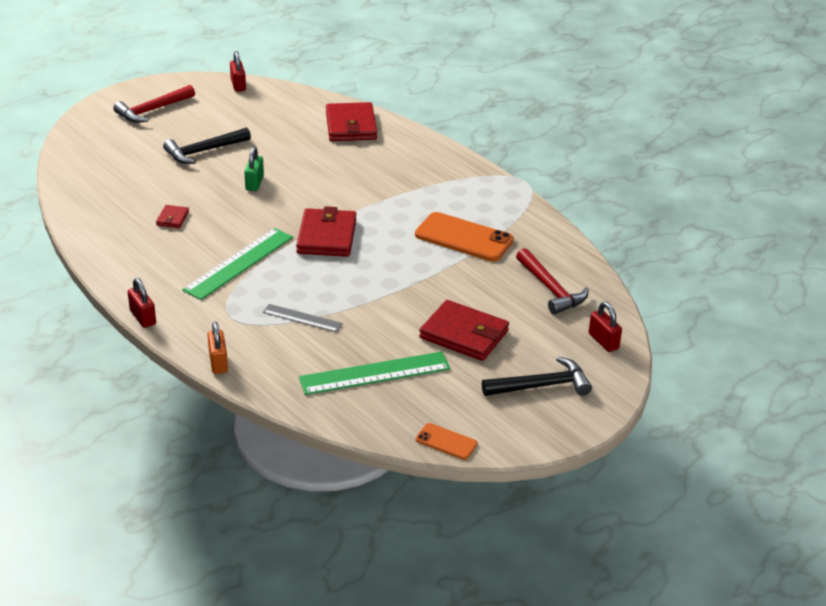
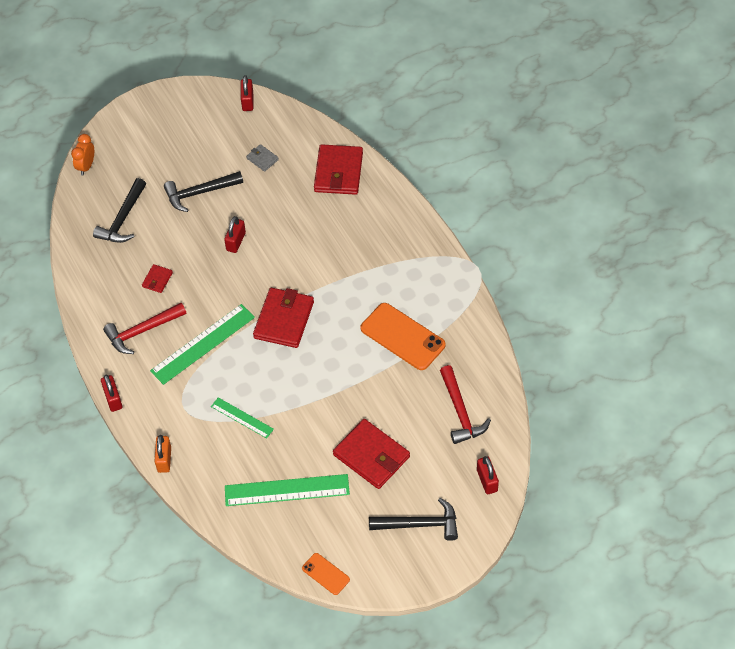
camera: 15 degrees right, 20 degrees up
red hammer [113,85,195,123] -> red hammer moved to [103,303,186,354]
green padlock [244,146,264,191] -> red padlock [224,216,246,253]
grey ruler [263,304,343,332] -> green ruler [211,397,274,439]
none -> orange clock [71,134,94,175]
none -> black hammer [93,178,146,243]
none -> grey wallet [246,144,279,172]

